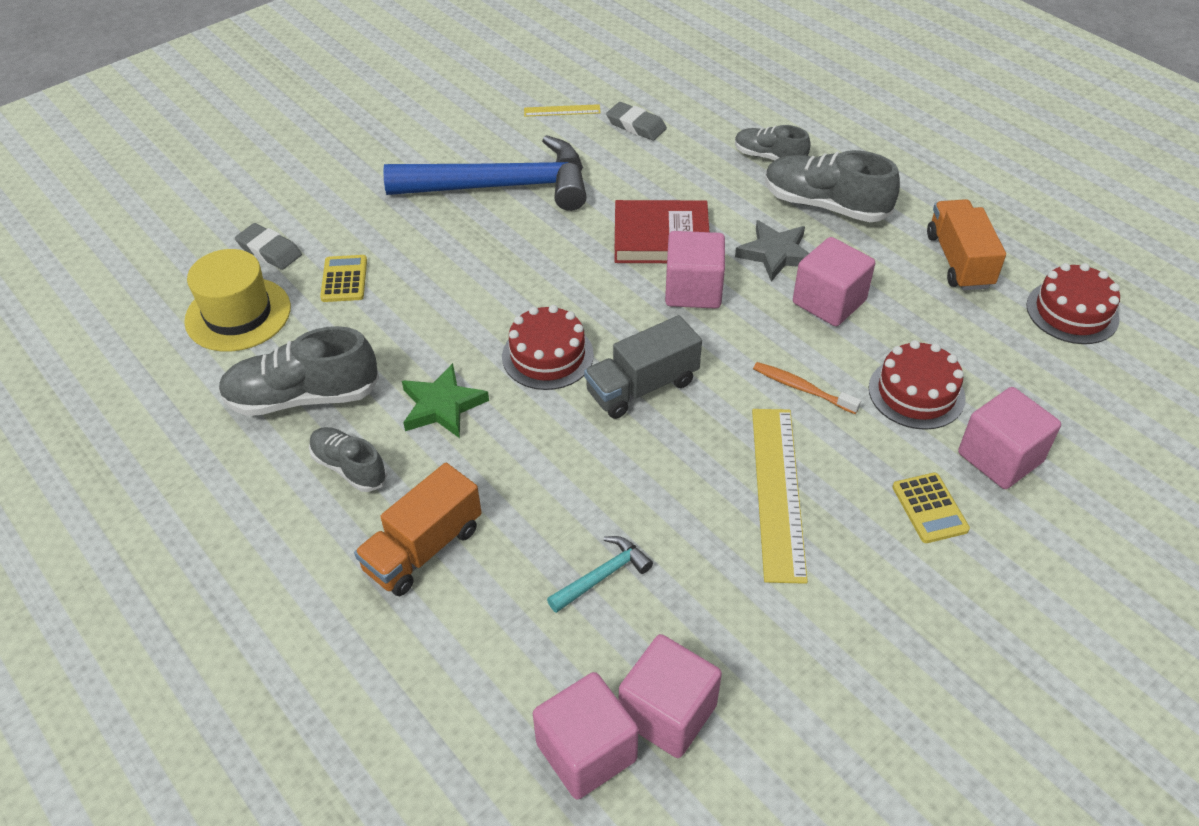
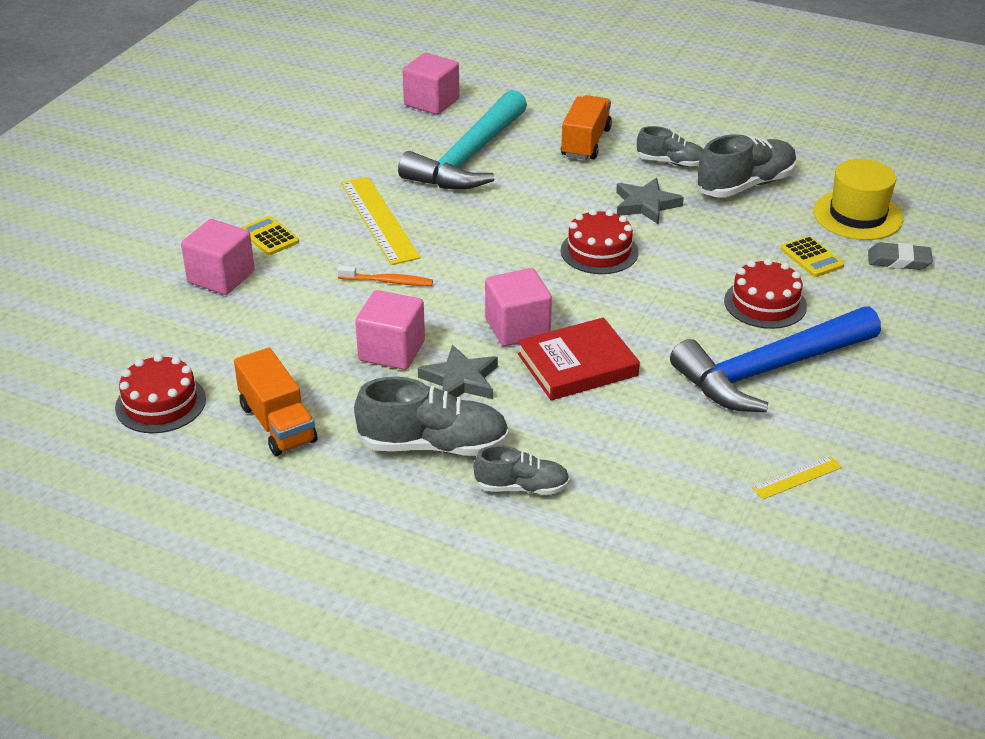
camera: 155 degrees right, 10 degrees down
green star [402,363,489,438] -> grey star [616,178,684,225]
turquoise hammer [547,536,653,613] -> turquoise hammer [398,90,527,190], size x2.47
grey truck [584,315,702,419] -> none
grey eraser [606,102,667,141] -> none
pink cube [619,634,722,758] -> none
red cake [869,340,966,430] -> red cake moved to [724,258,807,329]

